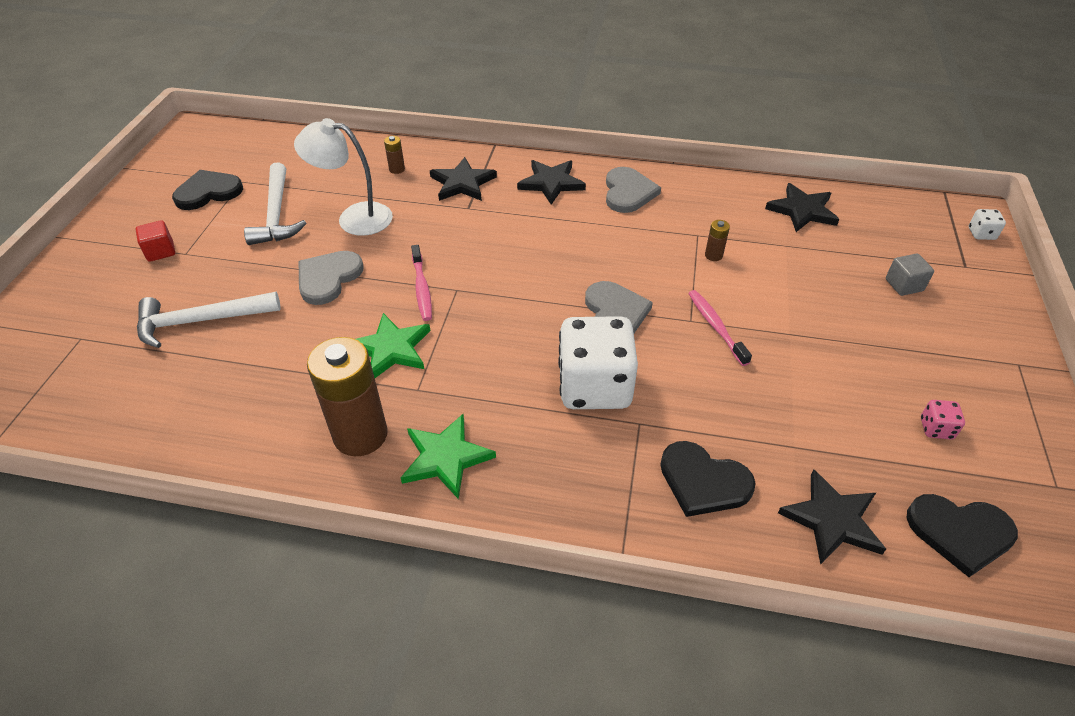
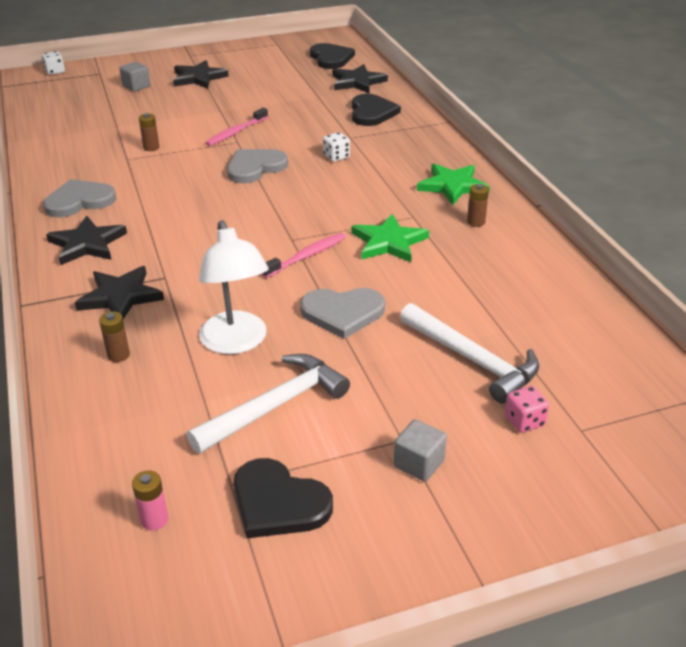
camera: 120 degrees left, 10 degrees down
red cube [135,220,175,262] -> grey cube [394,419,447,482]
brown battery [307,337,388,456] -> brown battery [467,184,489,227], size x0.41
white dice [558,316,638,409] -> white dice [323,132,350,162], size x0.40
black star [765,183,839,232] -> black star moved to [173,60,229,89]
pink dice [921,400,965,439] -> pink dice moved to [505,386,549,433]
none -> pink battery [132,470,168,531]

